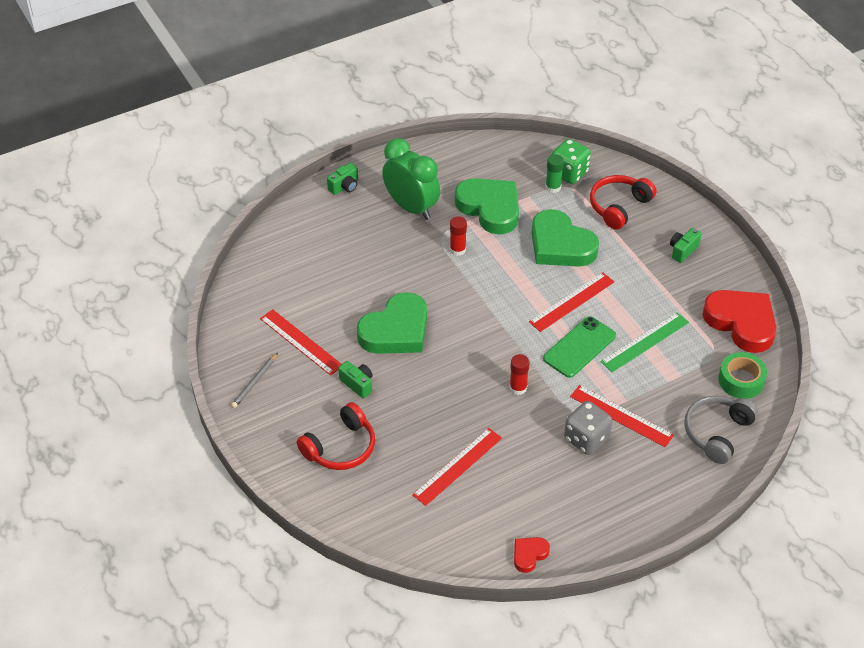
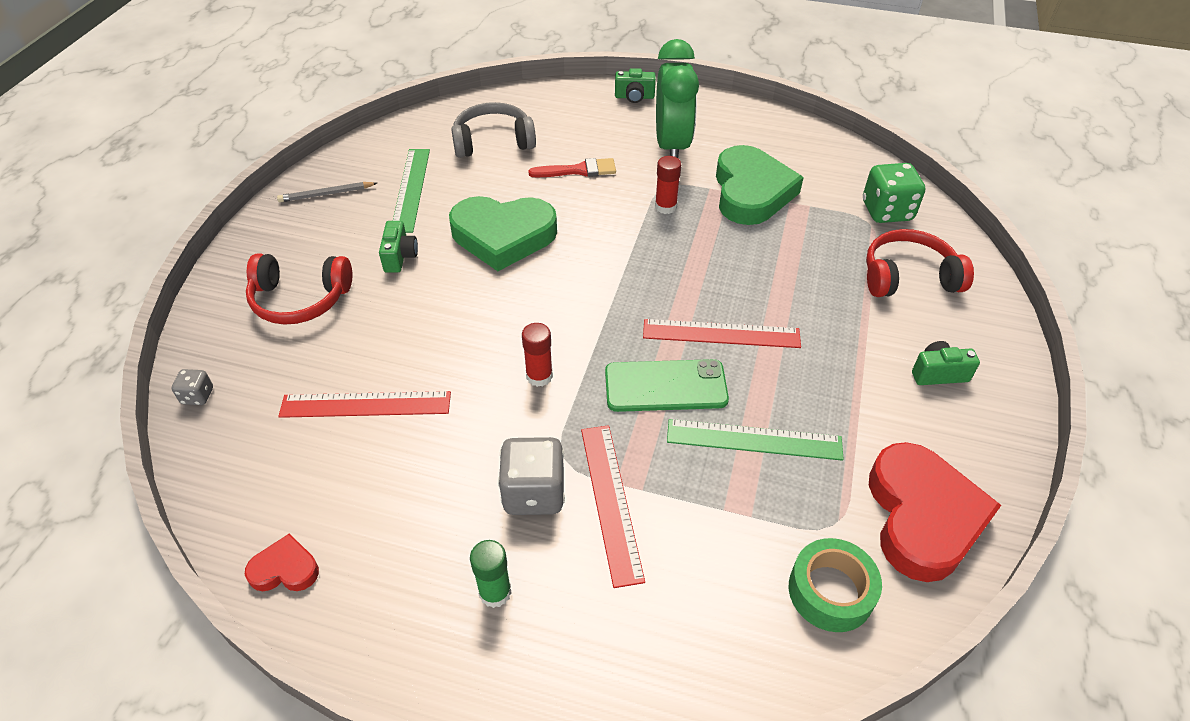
camera: 45 degrees right, 0 degrees up
red ruler [260,309,342,376] -> green ruler [393,149,430,233]
green heart [531,209,599,267] -> none
green glue stick [545,154,564,193] -> green glue stick moved to [470,540,511,608]
grey headphones [684,396,758,464] -> grey headphones moved to [451,102,536,158]
none -> grey dice [172,369,213,405]
none -> red brush [528,158,616,177]

